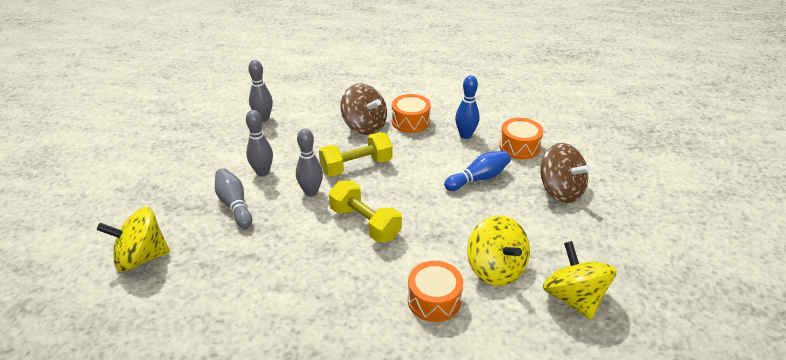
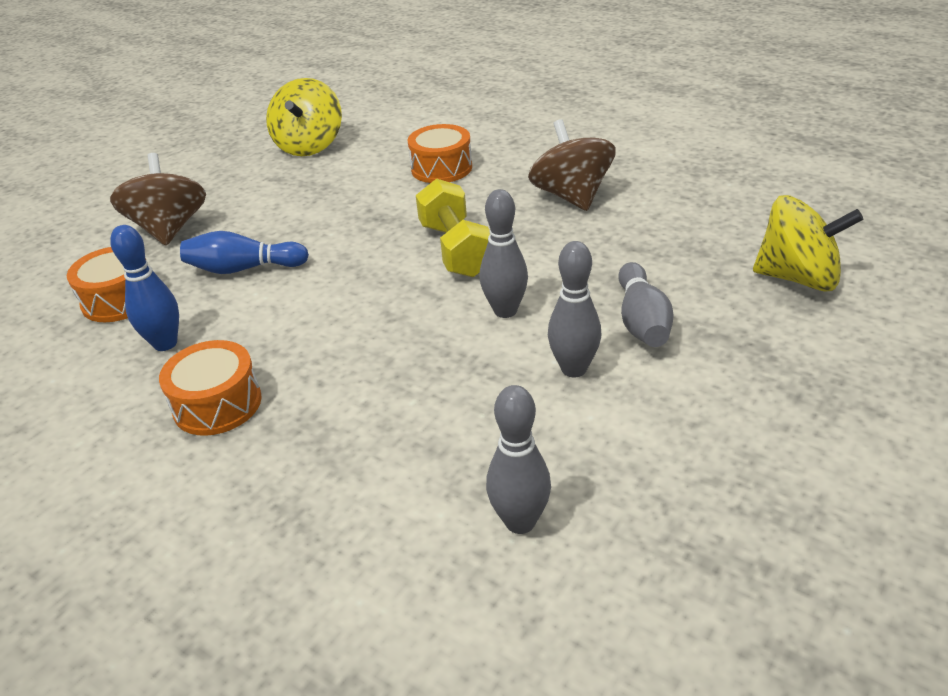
camera: 150 degrees left, 0 degrees up
yellow dumbbell [319,132,392,177] -> none
brown spinning top [341,84,387,135] -> brown spinning top moved to [528,119,616,211]
yellow spinning top [467,215,530,286] -> none

